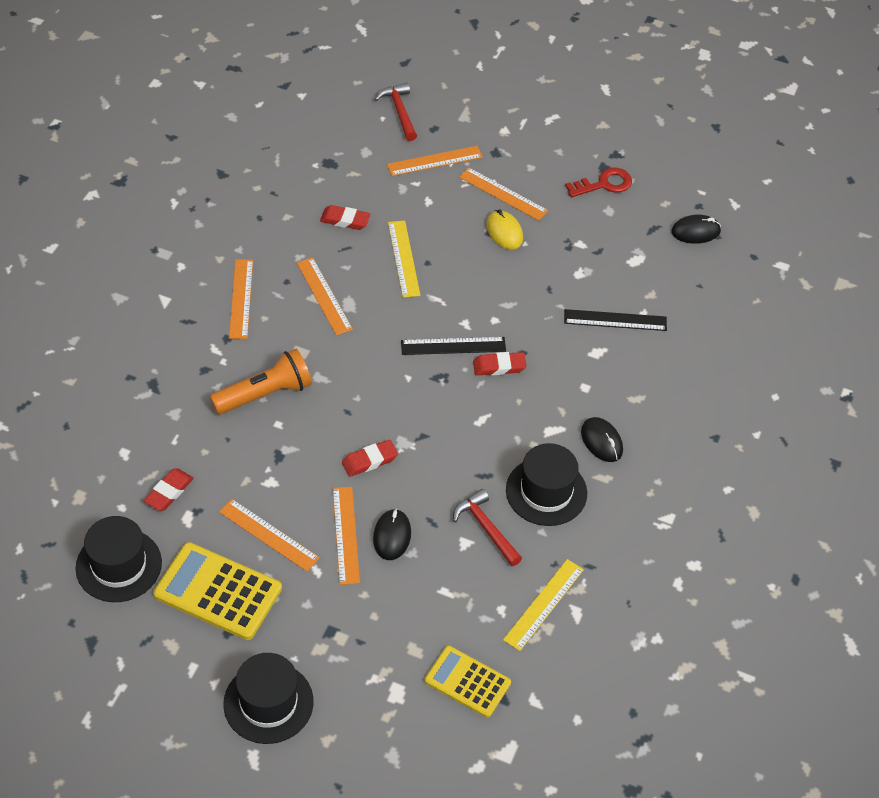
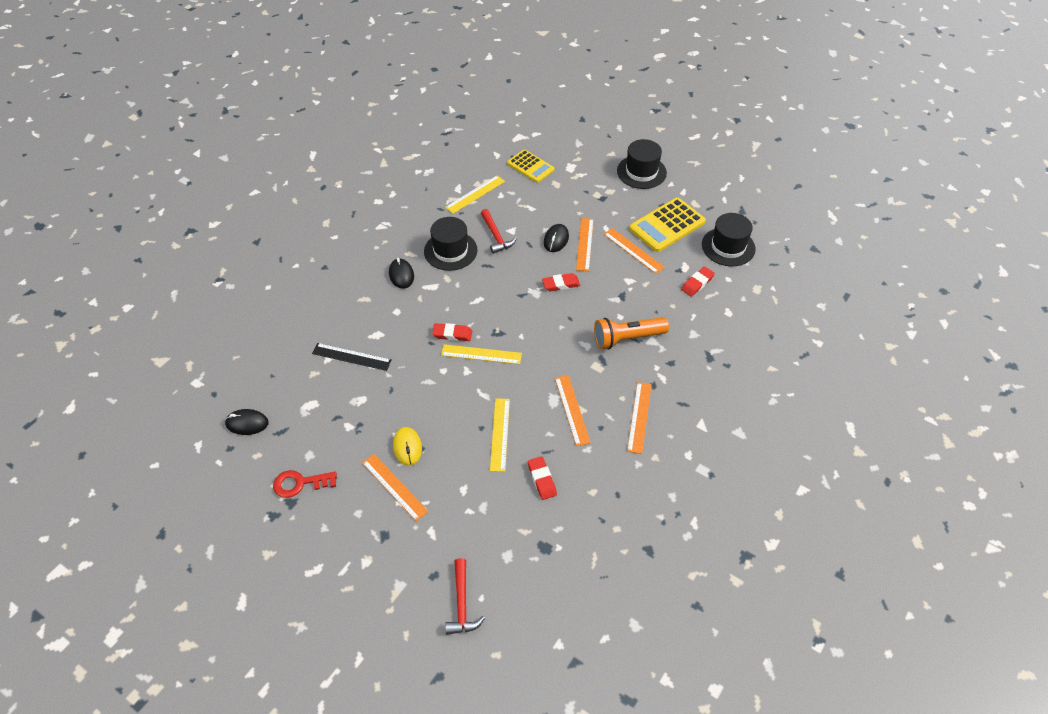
camera: 165 degrees left, 0 degrees up
yellow calculator [153,542,282,640] -> yellow calculator turned 105 degrees clockwise [629,197,706,252]
red eraser [320,205,371,230] -> red eraser turned 45 degrees clockwise [528,456,557,500]
orange ruler [387,146,483,176] -> none
black ruler [401,337,506,355] -> yellow ruler [441,344,522,364]

